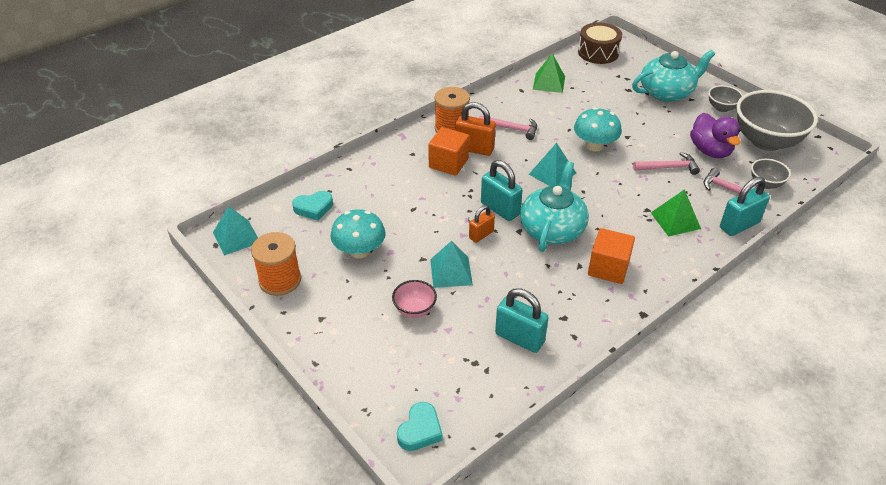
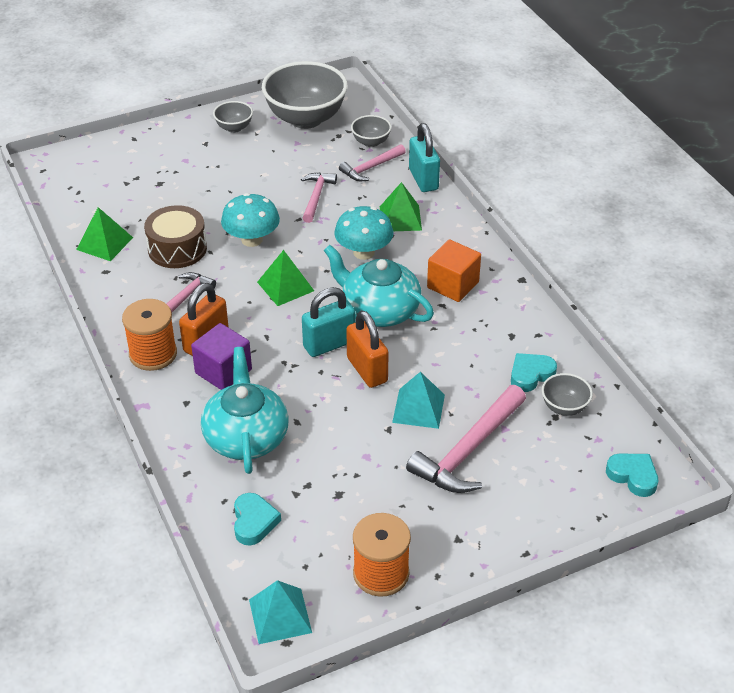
camera: 75 degrees left, 0 degrees up
turquoise mushroom [330,209,386,259] -> turquoise mushroom moved to [334,206,393,260]
pink bowl [392,280,437,318] -> pink hammer [406,385,526,493]
orange cube [428,127,469,176] -> purple cube [191,323,252,390]
orange padlock [469,205,495,243] -> orange padlock [346,310,389,388], size x1.62
turquoise padlock [495,288,549,353] -> turquoise heart [511,353,557,392]
turquoise pyramid [529,143,576,186] -> green pyramid [257,250,314,306]
brown drum [578,23,622,64] -> brown drum moved to [144,205,207,268]
turquoise teapot [632,50,715,102] -> turquoise teapot moved to [201,347,289,474]
purple duck [690,113,741,158] -> none
none -> grey bowl [542,373,593,416]

